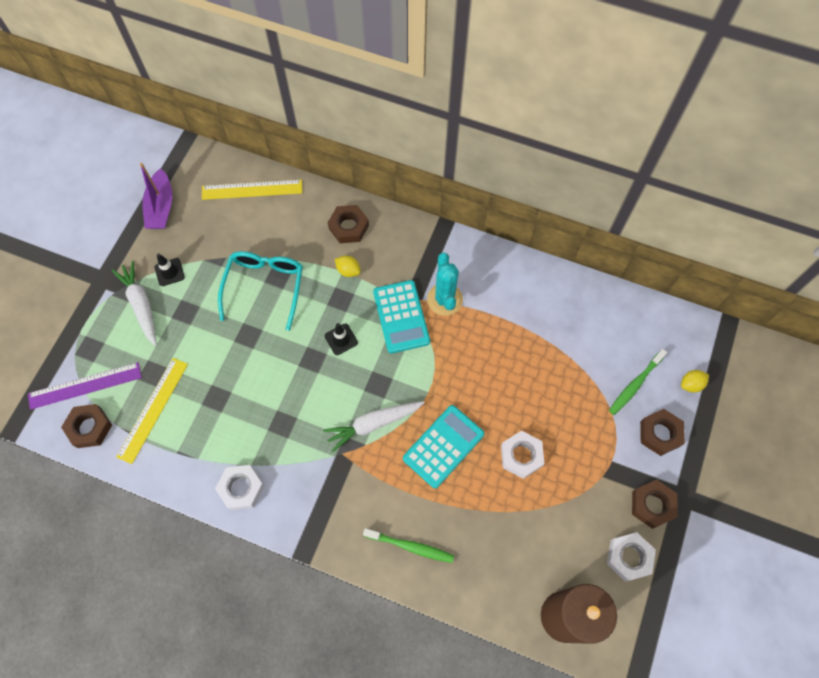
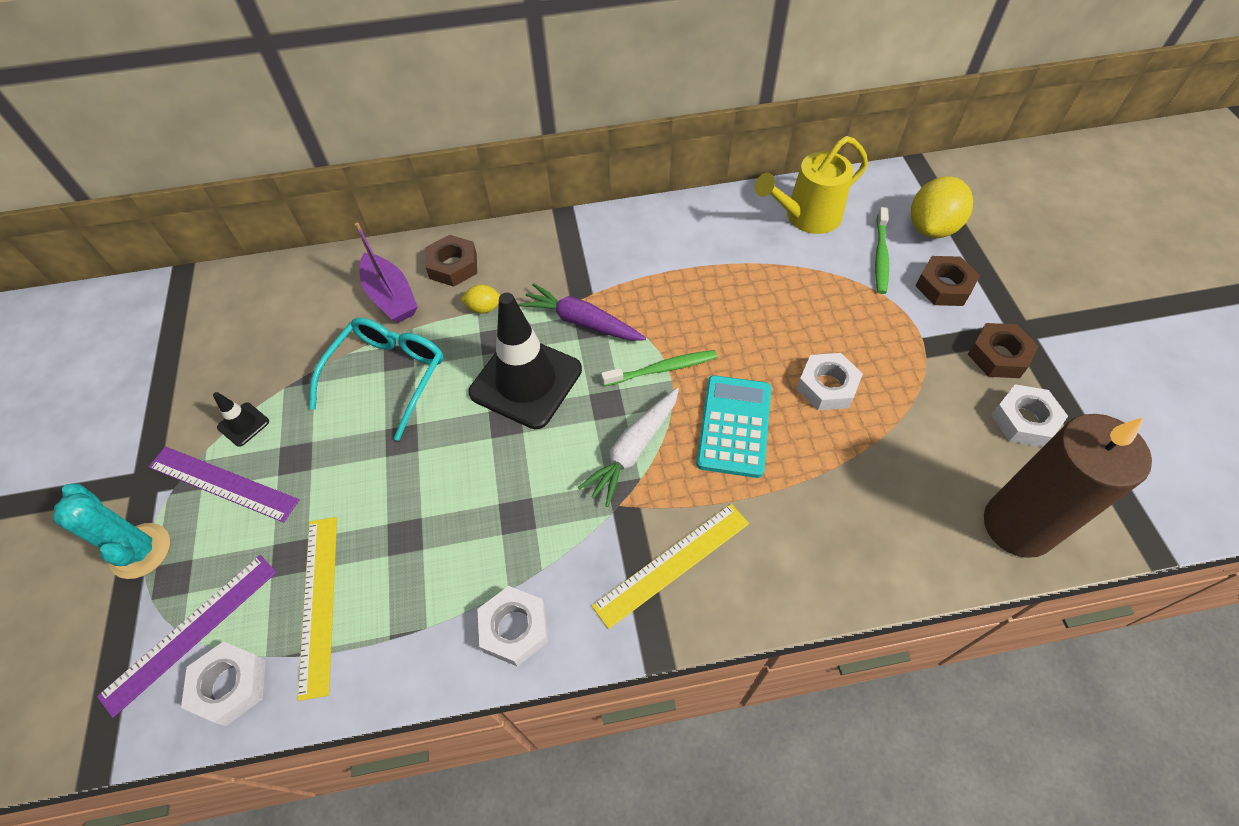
camera: 30 degrees left, 10 degrees down
brown nut [61,404,112,448] -> white nut [181,642,266,726]
white carrot [112,261,157,346] -> purple ruler [149,446,299,523]
purple boat [140,163,172,229] -> purple boat moved to [355,223,418,323]
yellow ruler [202,180,302,200] -> yellow ruler moved to [592,504,749,629]
turquoise glasses [218,251,303,331] -> turquoise glasses turned 45 degrees clockwise [309,318,444,441]
black traffic cone [325,323,358,355] -> black traffic cone [469,293,582,429], size x2.35
green toothbrush [363,528,454,563] -> green toothbrush moved to [601,350,717,386]
turquoise calculator [373,280,430,353] -> purple carrot [519,283,646,341]
turquoise cactus [427,252,463,316] -> turquoise cactus moved to [53,483,170,579]
yellow lemon [681,370,709,393] -> yellow lemon [911,176,973,238], size x2.04
none -> yellow watering can [755,136,868,234]

